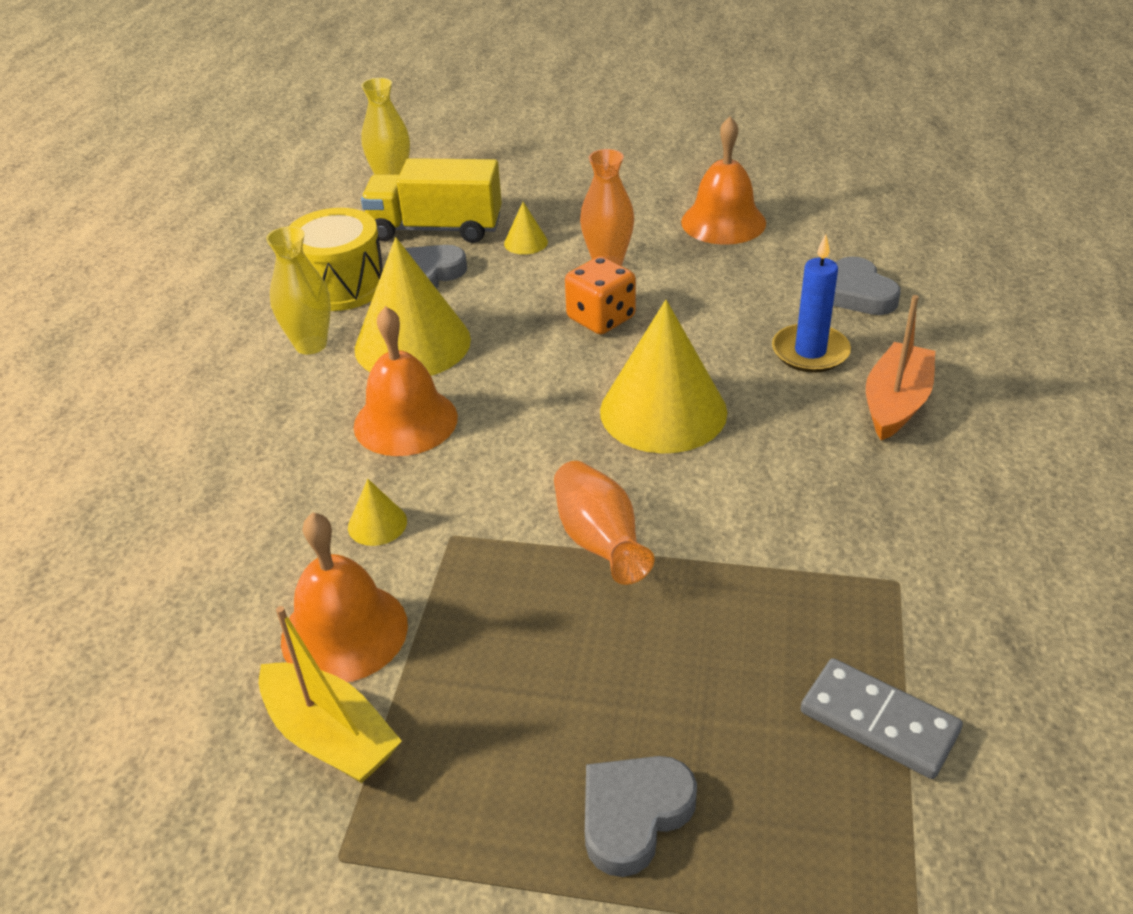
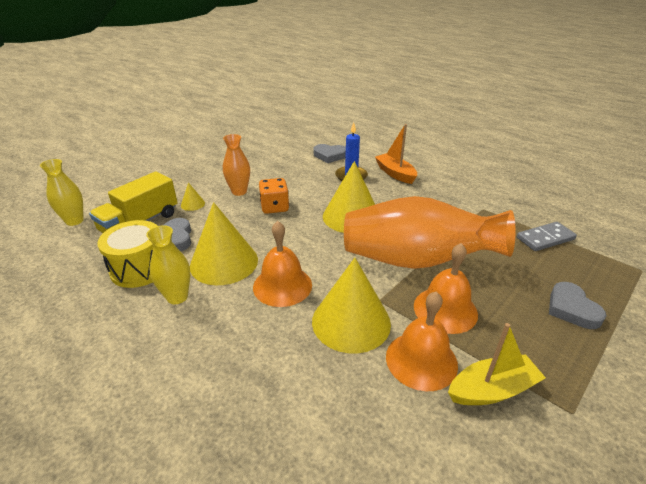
camera: 60 degrees left, 5 degrees down
yellow cone [348,479,407,546] -> yellow cone [312,258,391,353], size x2.36
orange vase [554,461,654,585] -> orange vase [344,196,516,269], size x2.10
orange bell [681,117,766,245] -> orange bell moved to [414,243,478,334]

